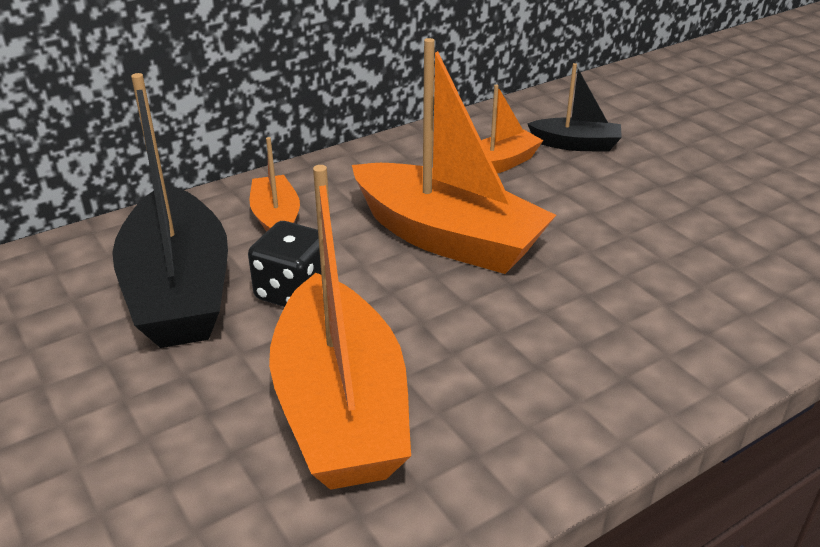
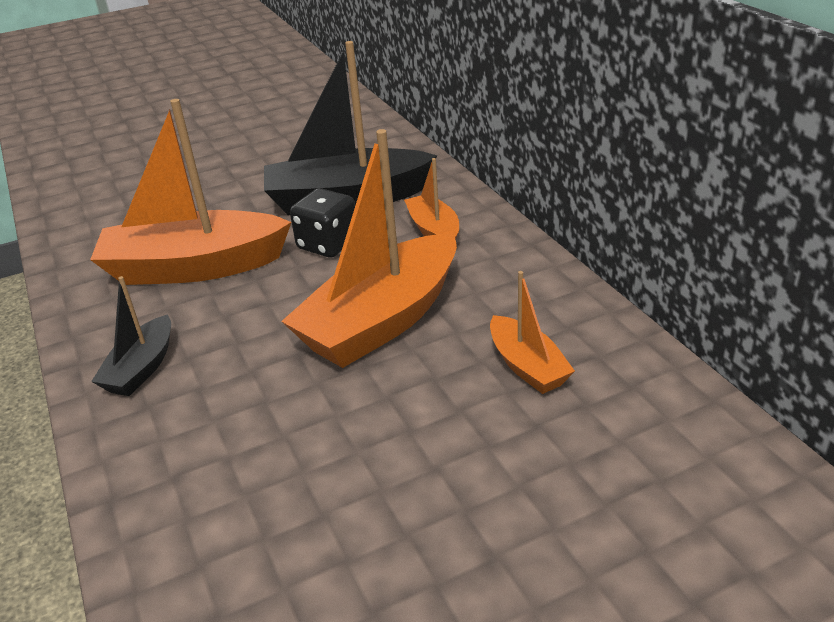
camera: 100 degrees right, 0 degrees up
orange boat [249,137,300,232] -> orange boat turned 105 degrees counterclockwise [404,158,459,240]
black boat [527,63,622,152] -> black boat moved to [91,276,171,396]

